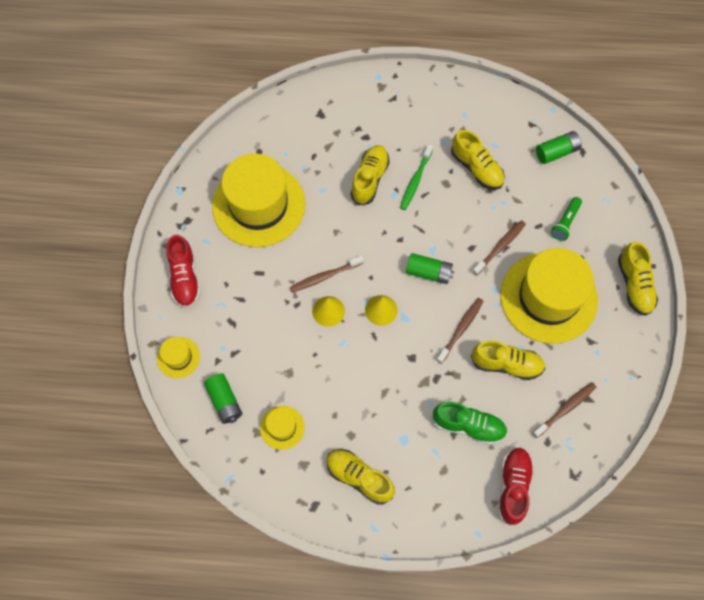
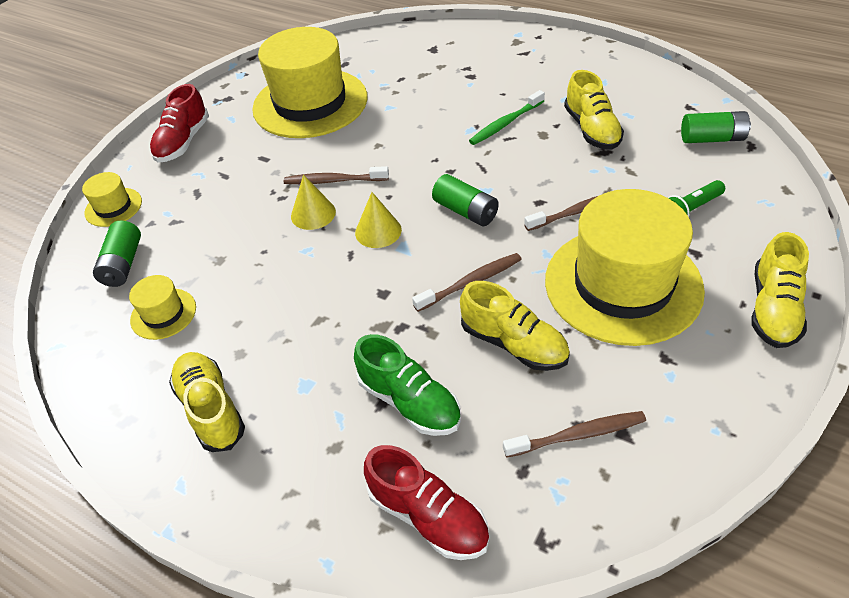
camera: 30 degrees right, 20 degrees down
yellow shoe [351,145,390,205] -> none
red shoe [498,447,534,526] -> red shoe turned 90 degrees clockwise [364,445,490,560]

